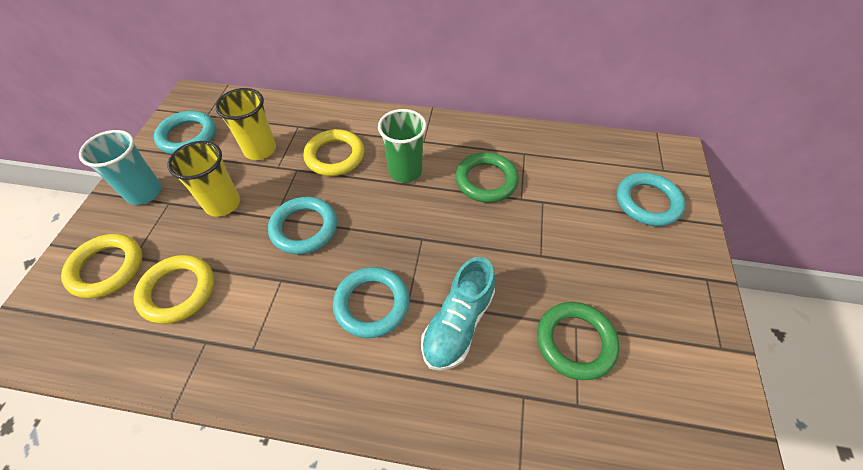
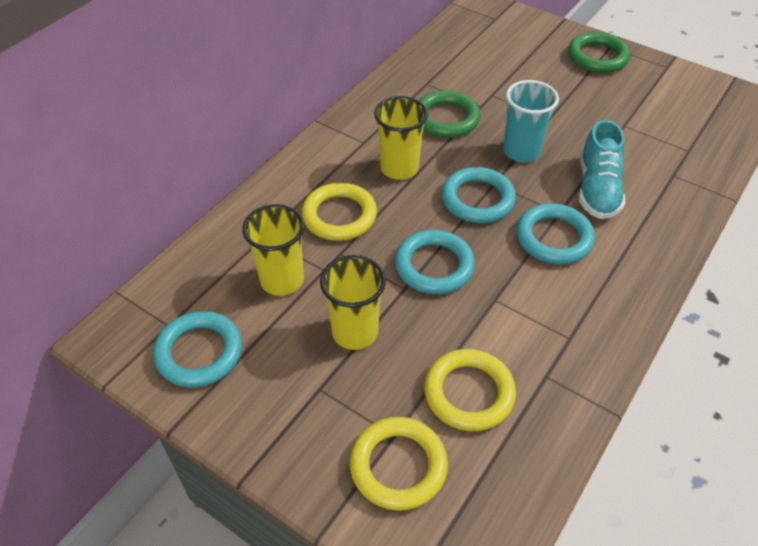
camera: 65 degrees left, 5 degrees down
turquoise cup [79,130,162,205] -> turquoise cup moved to [503,80,559,162]
green cup [378,109,427,183] -> yellow cup [374,96,428,180]
turquoise shoe [421,257,495,371] -> turquoise shoe turned 45 degrees clockwise [579,120,625,219]
green ring [537,302,620,380] -> green ring moved to [568,32,630,73]
turquoise ring [617,173,685,226] -> turquoise ring moved to [442,167,516,223]

